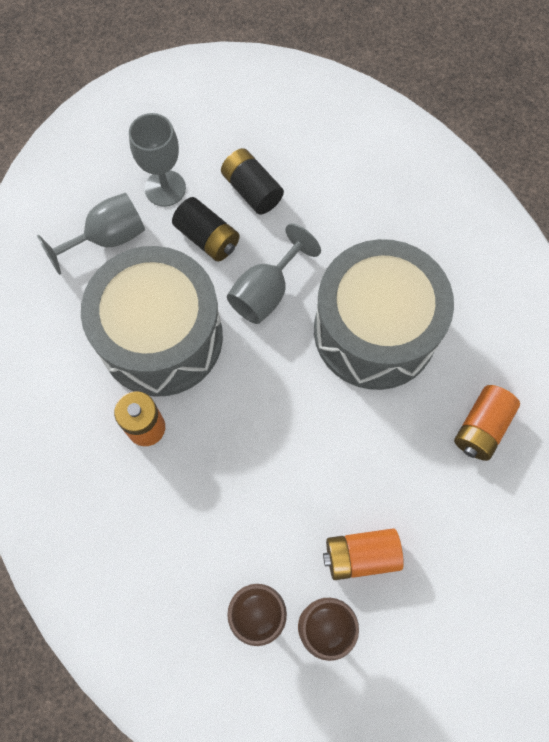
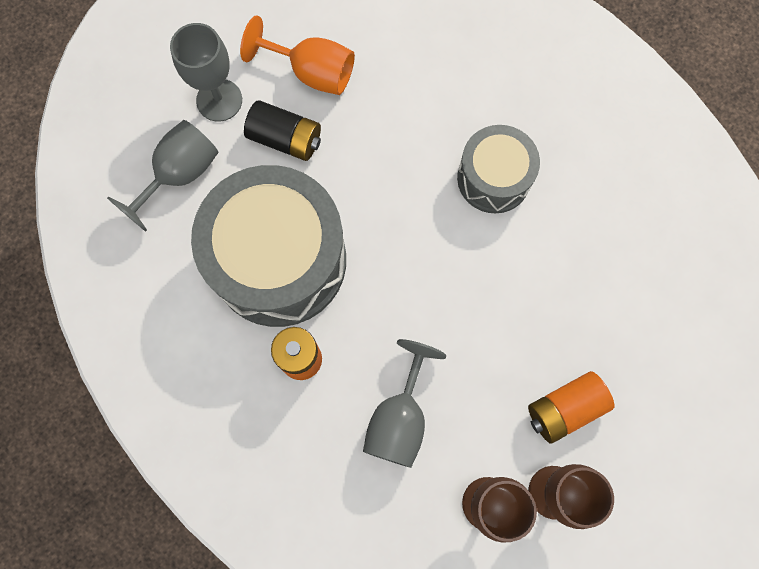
camera: 20 degrees left, 5 degrees up
black battery [221,148,284,215] -> orange goblet [240,15,355,95]
grey goblet [227,223,321,324] -> grey goblet moved to [363,339,446,468]
grey drum [314,239,454,390] -> grey drum [457,125,540,214], size x0.56
orange battery [454,385,520,461] -> none

